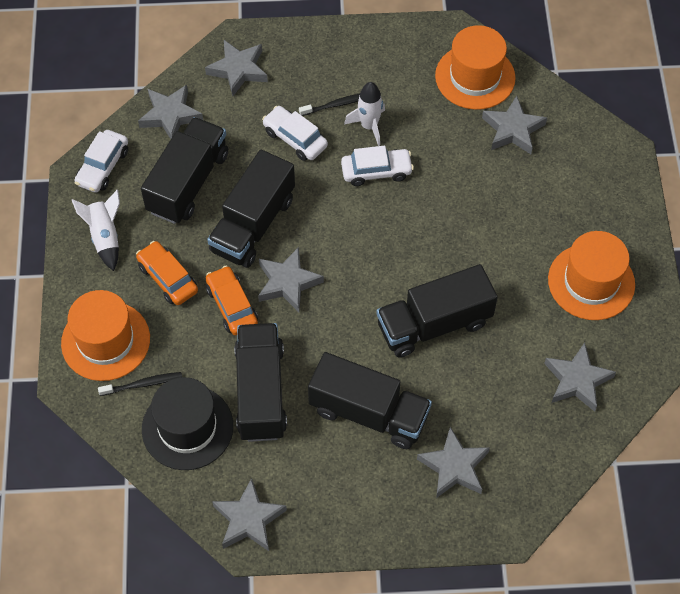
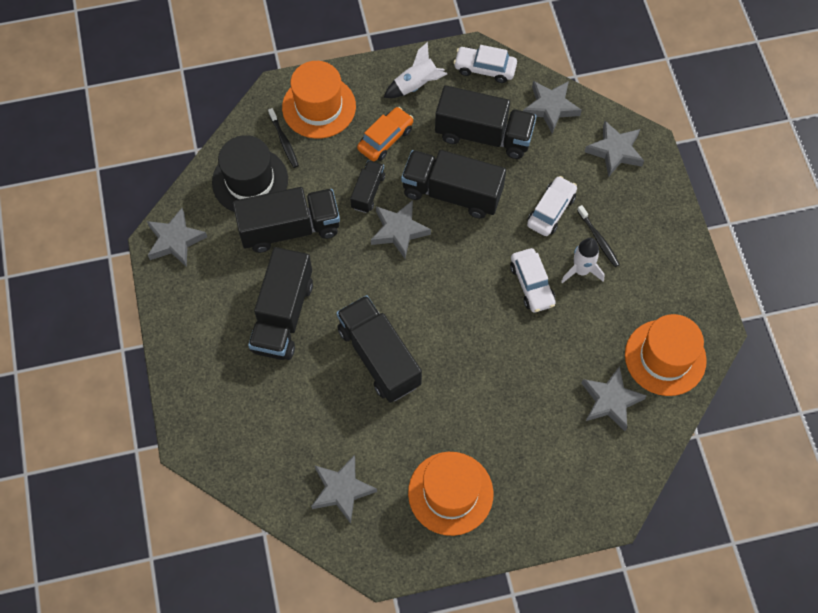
camera: 80 degrees right, 5 degrees up
orange car [206,266,258,335] -> black truck [350,160,385,213]
grey star [417,427,490,498] -> none

